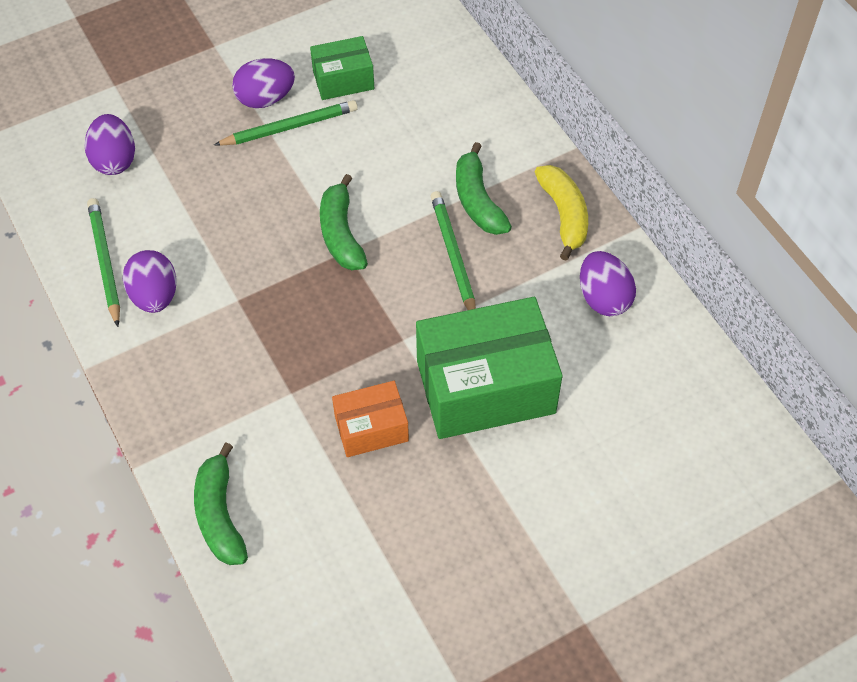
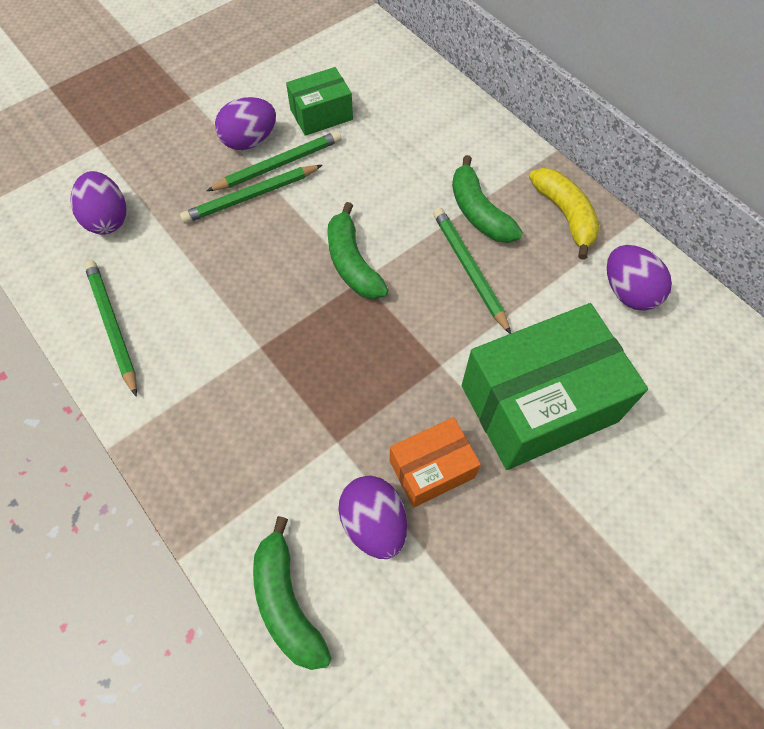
camera: 10 degrees left, 5 degrees up
purple egg [123,250,177,313] -> purple egg moved to [338,476,407,559]
none -> green pencil [180,165,322,223]

